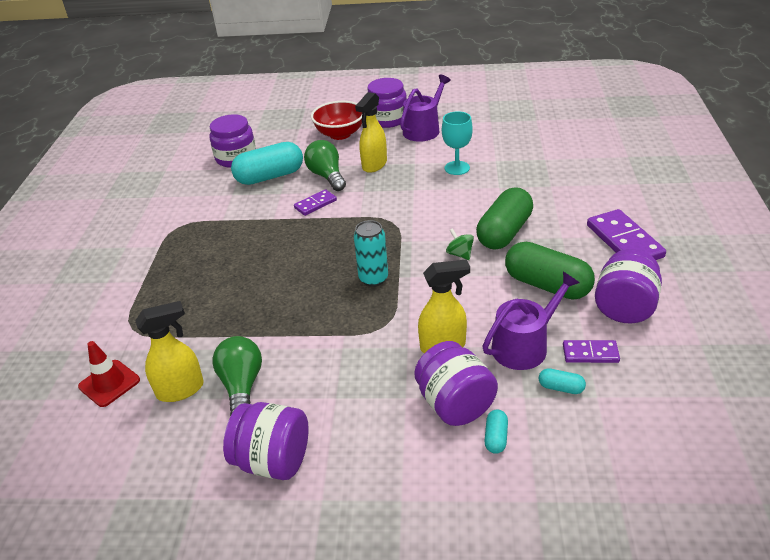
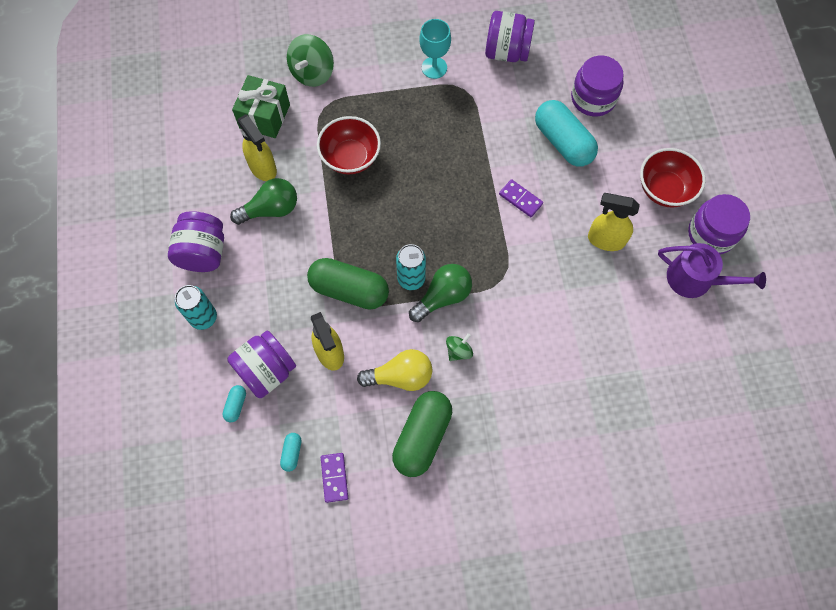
camera: 75 degrees right, 30 degrees up
red traffic cone [78,341,140,407] -> green gift [232,75,290,138]
green light bulb [304,140,346,191] -> green light bulb moved to [409,264,472,322]
turquoise goblet [442,111,473,175] -> turquoise goblet moved to [419,19,451,79]
green capsule [476,187,533,250] -> green capsule moved to [307,258,389,310]
purple watering can [482,272,580,370] -> none
turquoise capsule [484,410,508,454] -> turquoise capsule turned 75 degrees counterclockwise [222,385,246,423]
purple domino [587,209,666,260] -> none
purple jar [595,249,662,323] -> purple jar moved to [485,11,535,62]
none -> turquoise can [175,285,217,330]
none -> green spinning top [287,34,334,87]
none -> red bowl [317,116,381,174]
none -> yellow light bulb [357,349,432,391]

